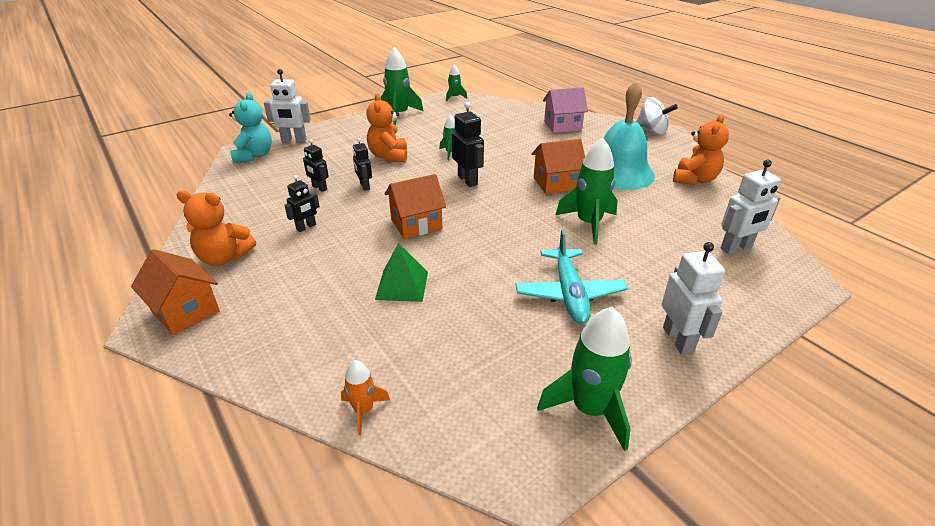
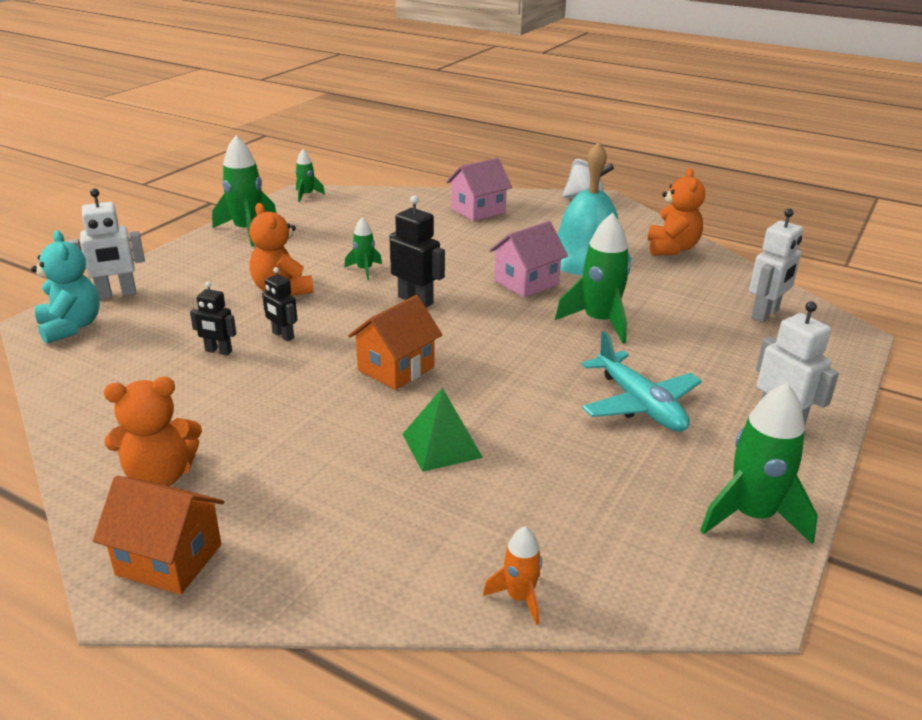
camera: 25 degrees left, 5 degrees down
black robot [284,175,320,232] -> none
orange house [532,139,585,194] -> pink house [489,221,568,298]

